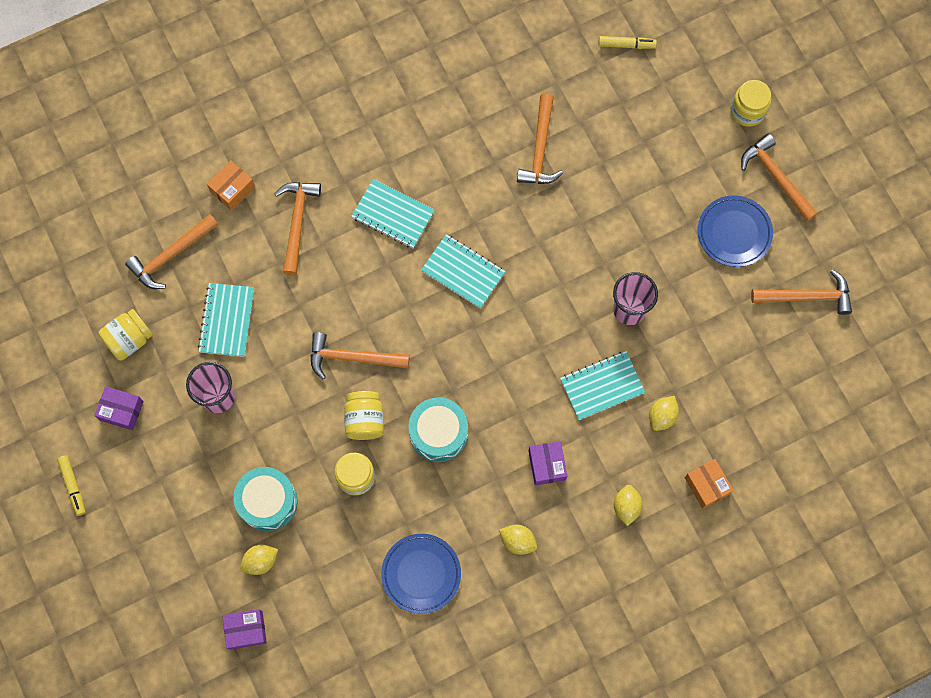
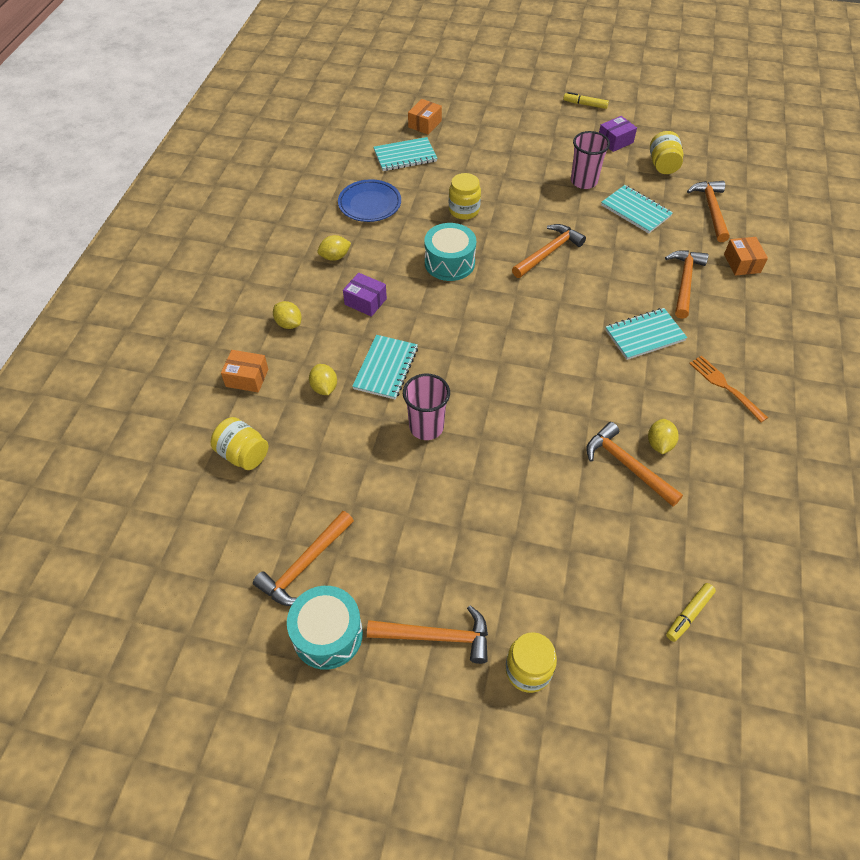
camera: 130 degrees right, 20 degrees down
purple box [222,609,267,650] -> orange box [408,99,442,135]
turquoise drum [233,467,298,531] -> turquoise drum moved to [287,586,363,670]
yellow lemon [240,544,278,575] -> yellow lemon moved to [648,419,679,454]
orange hammer [275,182,321,275] -> orange hammer turned 120 degrees counterclockwise [665,250,709,319]
yellow jar [344,391,384,440] -> yellow jar moved to [211,417,268,470]
turquoise notebook [421,234,505,308] -> turquoise notebook moved to [373,137,437,171]
blue plate [698,195,773,267] -> none
none -> orange fork [689,355,768,422]

